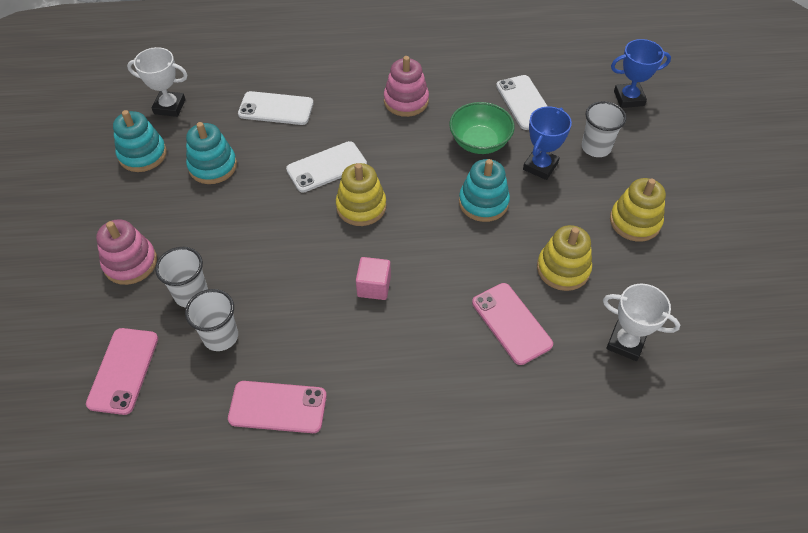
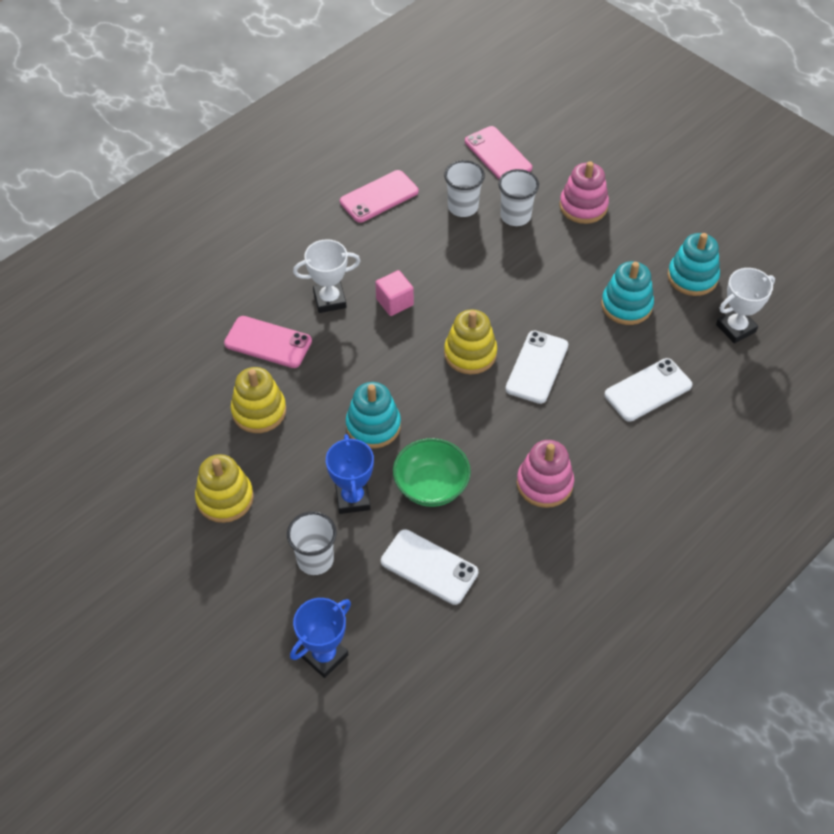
camera: 140 degrees right, 0 degrees up
white trophy [603,283,680,361] -> white trophy moved to [293,239,360,313]

